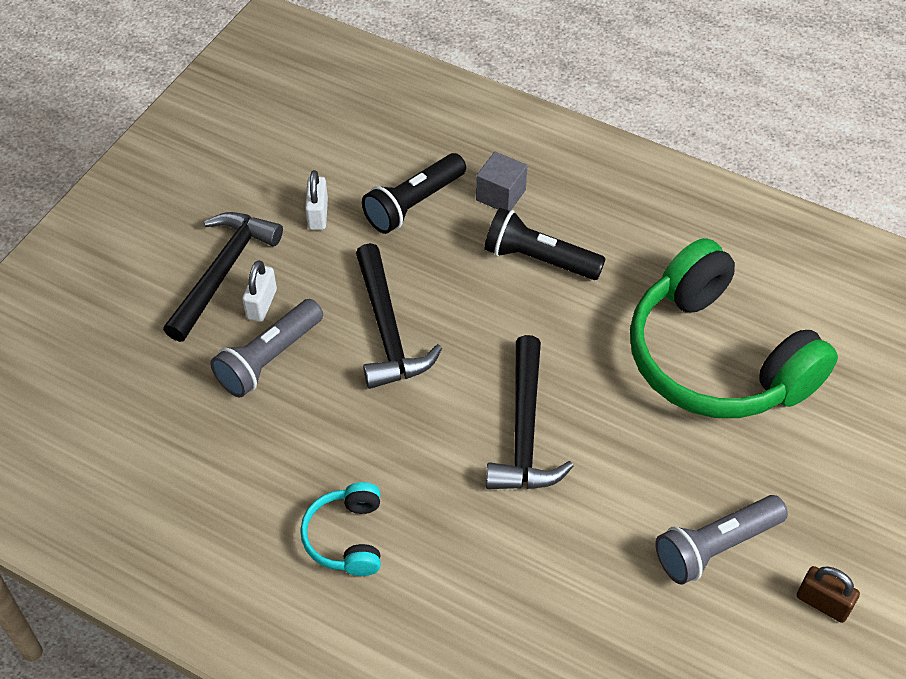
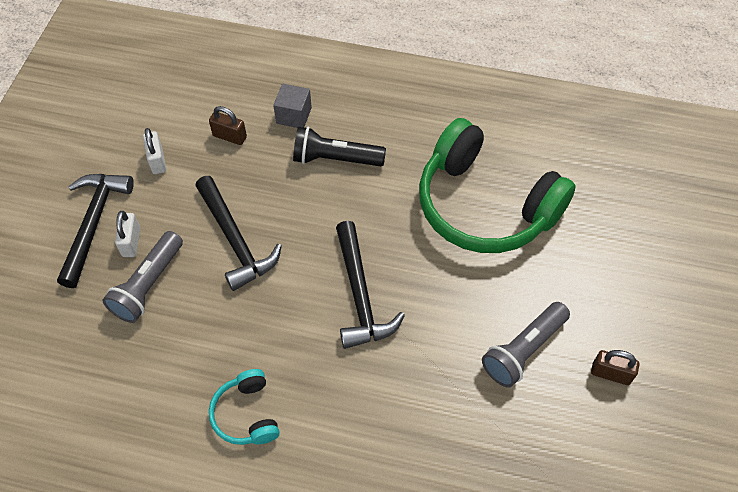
camera: 15 degrees left, 5 degrees up
black flashlight [362,153,466,234] -> brown padlock [209,106,247,145]

